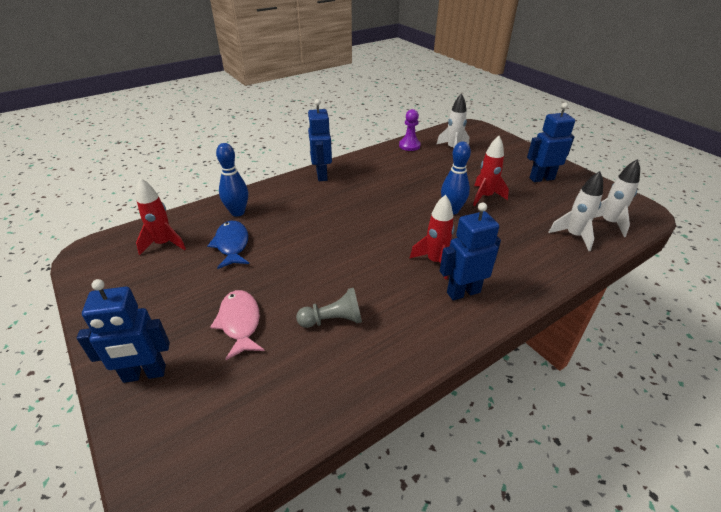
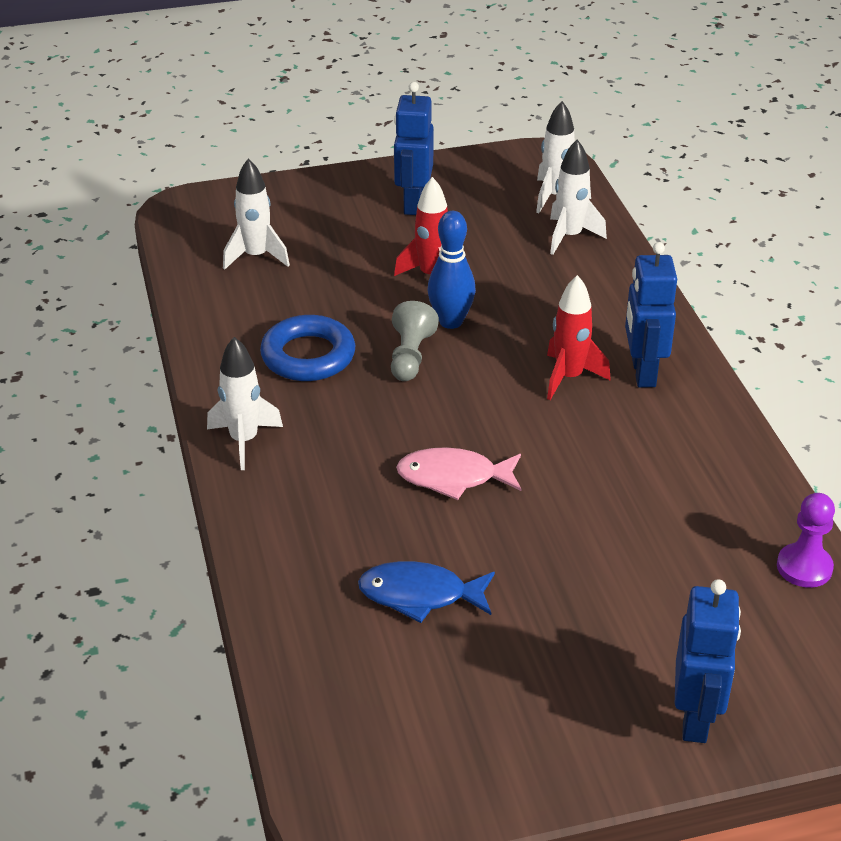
camera: 70 degrees left, 0 degrees up
red rocket [136,178,186,255] -> none
pink fish [210,290,265,360] -> pink fish moved to [396,447,521,500]
blue bowling pin [216,143,248,217] -> none
grey pawn [296,288,362,328] -> grey pawn moved to [391,301,439,381]
blue robot [307,99,332,181] -> white rocket [207,337,283,470]
purple pawn [399,109,421,151] -> purple pawn moved to [777,493,835,588]
none -> blue ring [260,315,355,381]

